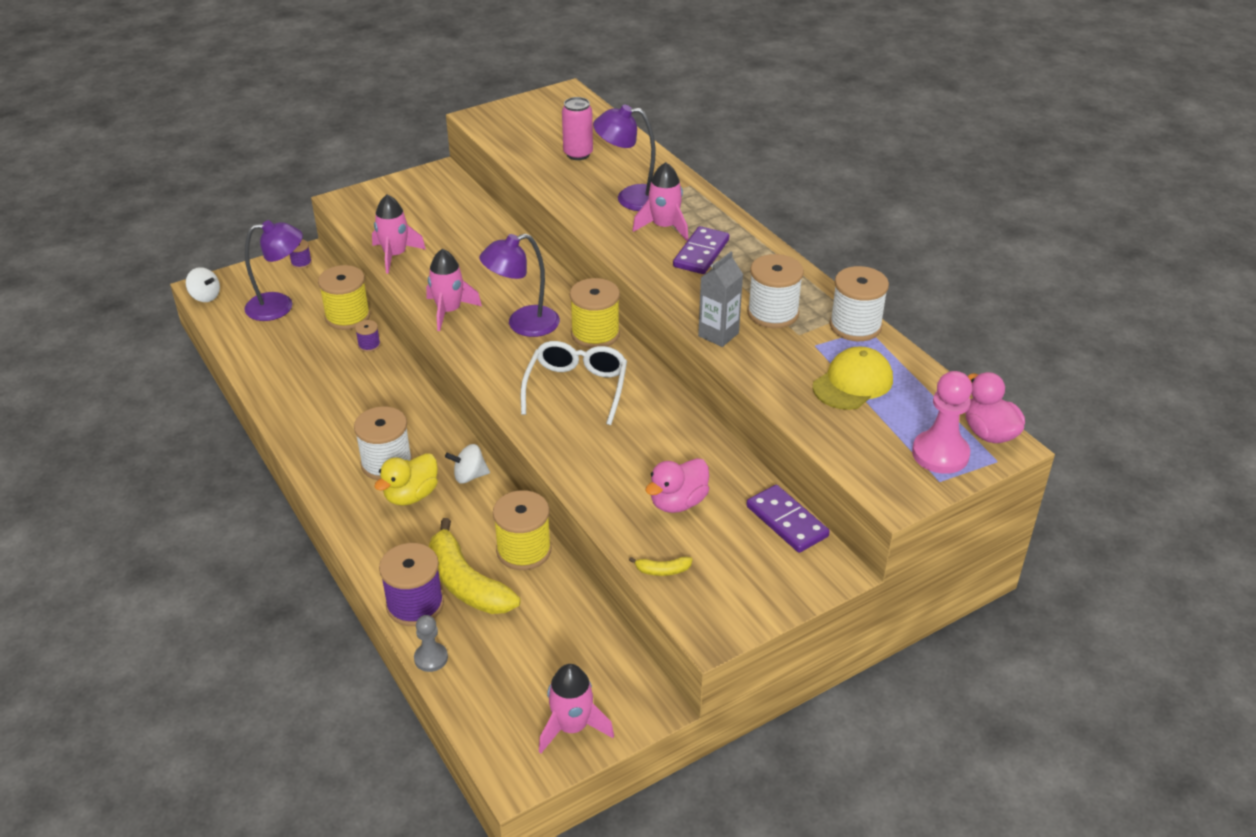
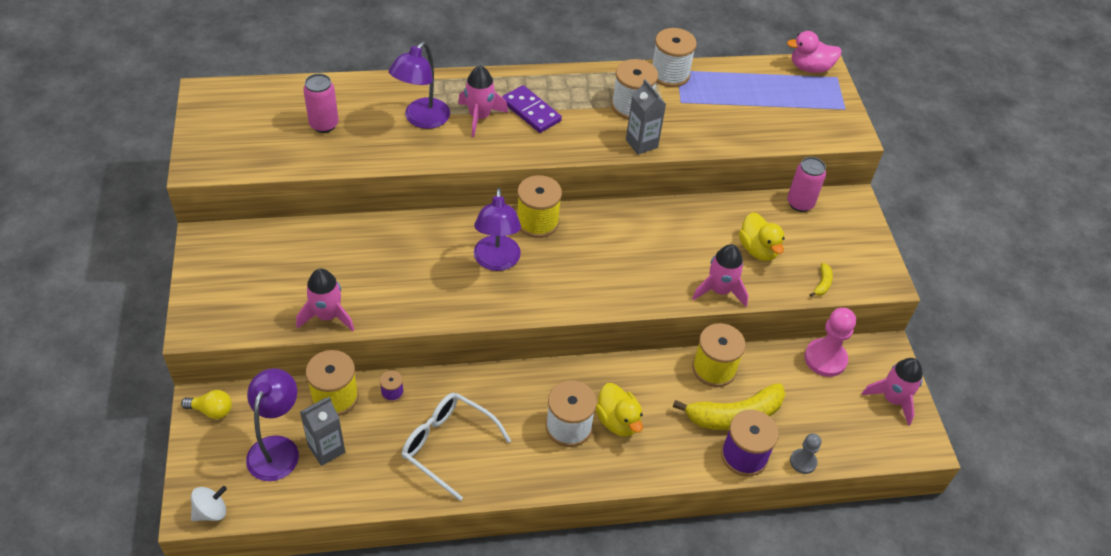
camera: 70 degrees left, 10 degrees up
purple spool [290,239,312,269] -> yellow light bulb [181,390,232,419]
pink rocket [426,249,482,331] -> pink rocket moved to [692,244,749,307]
white spinning top [445,444,490,483] -> none
white glasses [521,341,627,425] -> white glasses moved to [402,393,511,501]
pink duck [645,458,709,513] -> yellow duck [739,212,785,261]
purple domino [746,485,830,553] -> pink can [787,157,826,212]
yellow cap [813,346,893,410] -> none
pink pawn [912,371,972,474] -> pink pawn moved to [804,308,856,377]
none -> grey carton [300,397,345,466]

